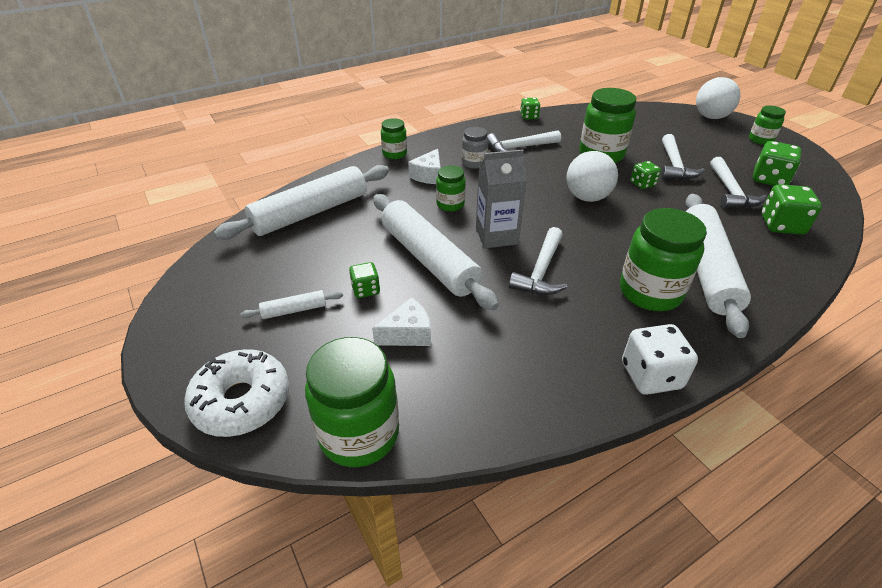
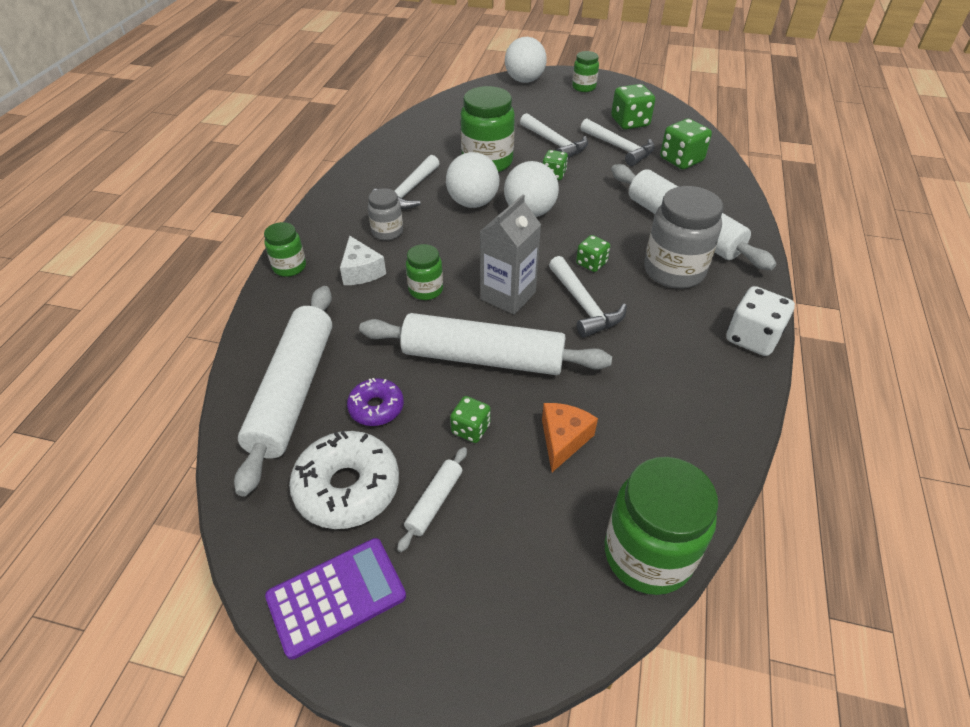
camera: 45 degrees left, 5 degrees up
white donut [184,349,289,437] -> white donut moved to [289,431,399,529]
white cheese [372,297,431,346] -> orange cheese [542,403,598,472]
green dice [520,98,540,120] -> green dice moved to [576,235,610,272]
green jar [620,208,707,311] -> grey jar [644,186,723,289]
none -> purple calculator [265,538,406,660]
none -> purple donut [347,378,404,426]
none -> white ball [446,152,500,208]

